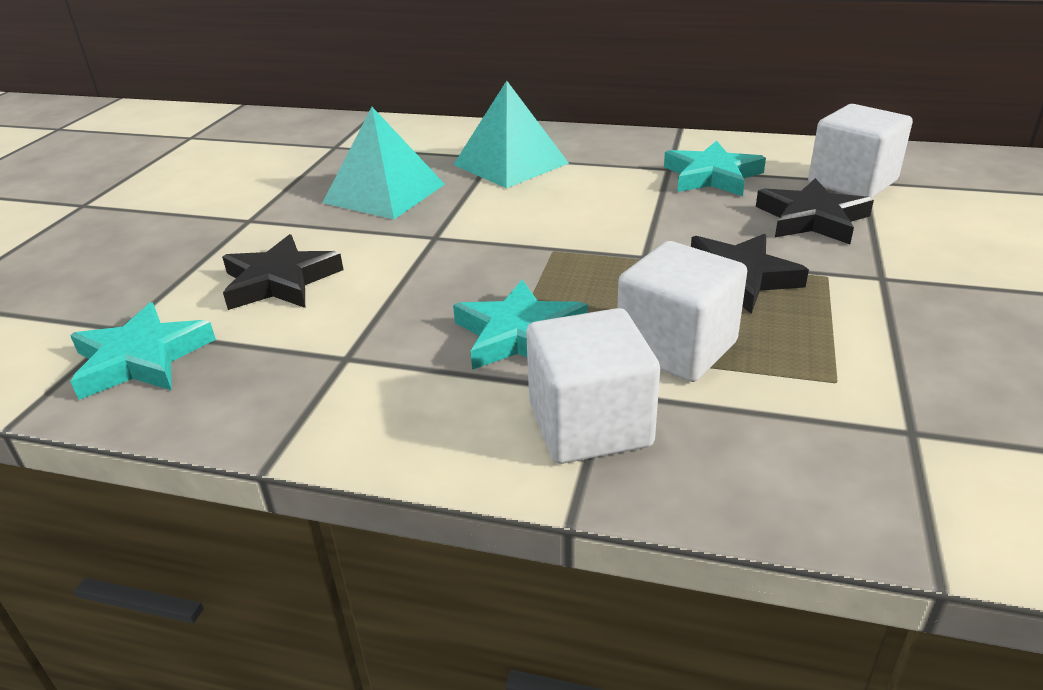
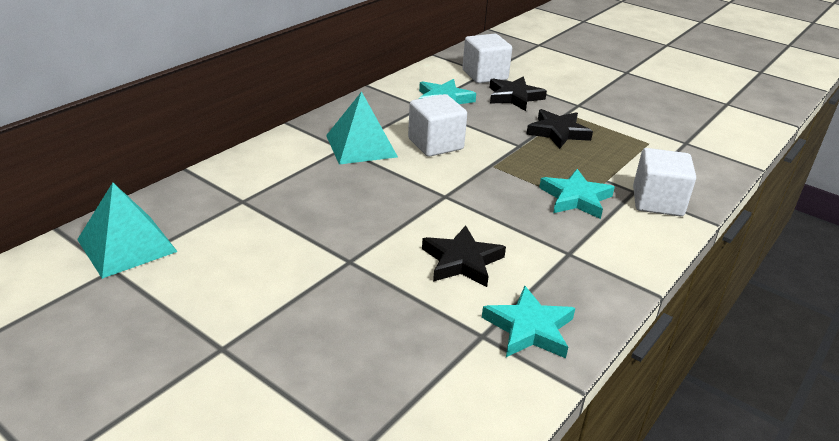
camera: 70 degrees left, 0 degrees up
turquoise pyramid [323,107,445,219] -> turquoise pyramid moved to [77,183,178,279]
white cube [617,241,747,382] -> white cube moved to [408,94,467,157]

